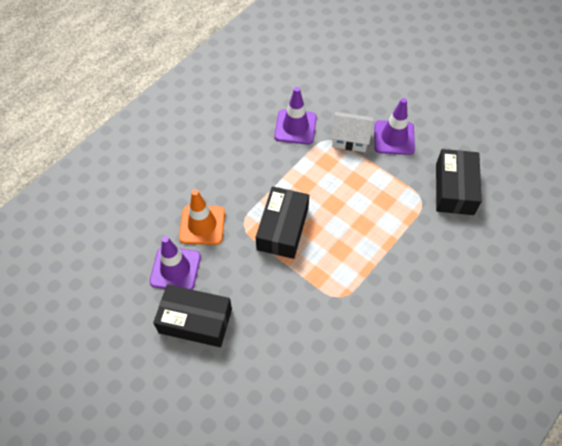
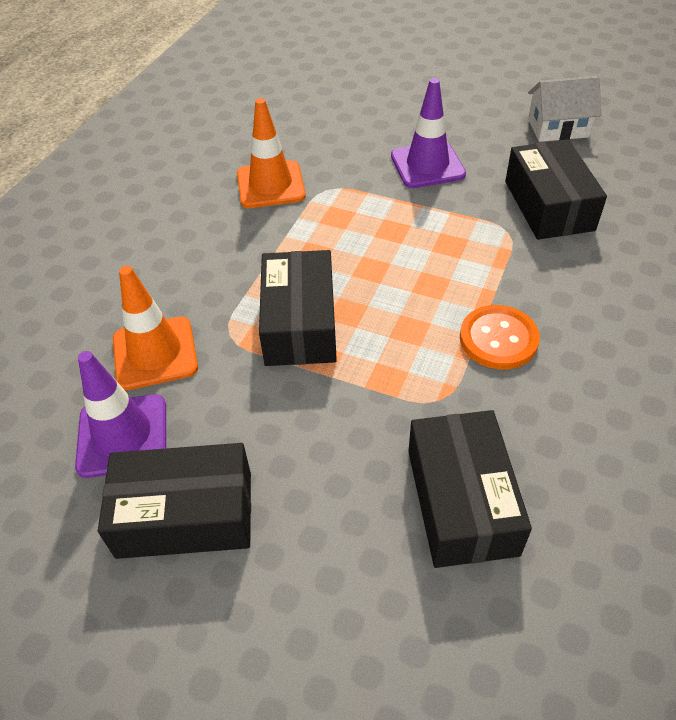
camera: 15 degrees left, 10 degrees down
purple traffic cone [274,87,317,145] -> orange traffic cone [237,98,306,208]
white house [331,112,374,152] -> white house moved to [528,76,601,142]
none -> black box [408,410,532,568]
none -> orange button [460,305,540,369]

